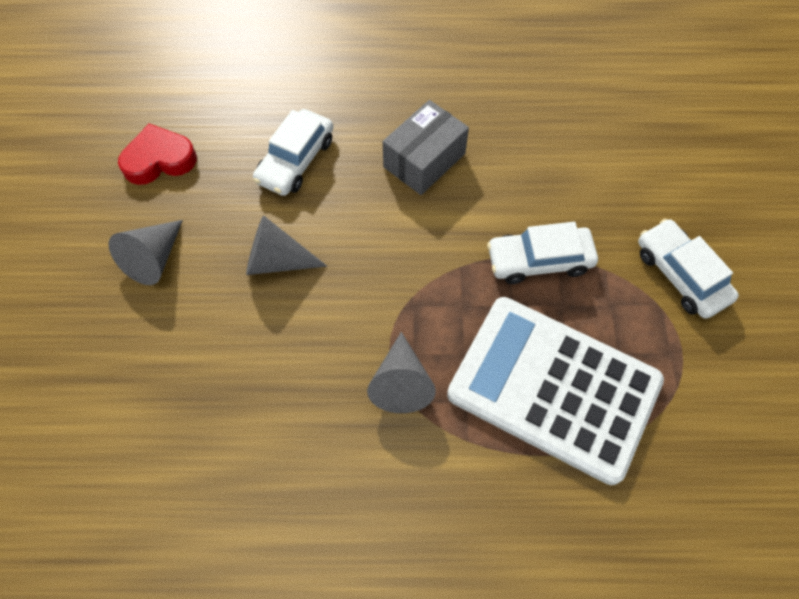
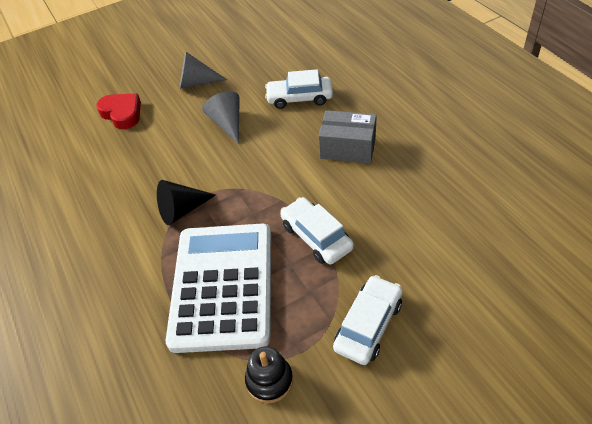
camera: 65 degrees right, 15 degrees down
red heart [118,124,197,185] -> red heart moved to [96,93,141,129]
grey cone [367,332,436,413] -> black cone [157,180,216,225]
none -> black stacking toy [245,346,293,403]

